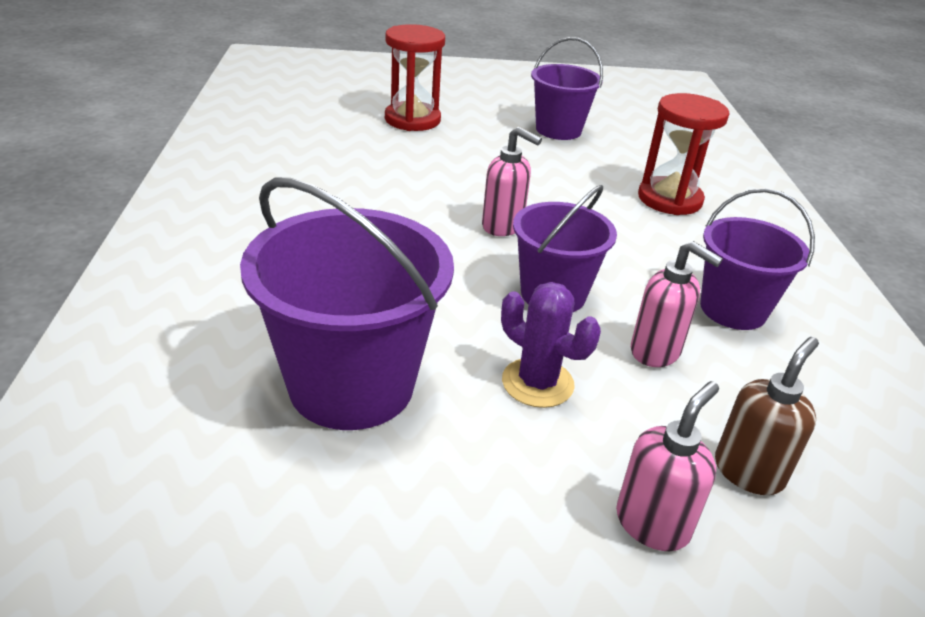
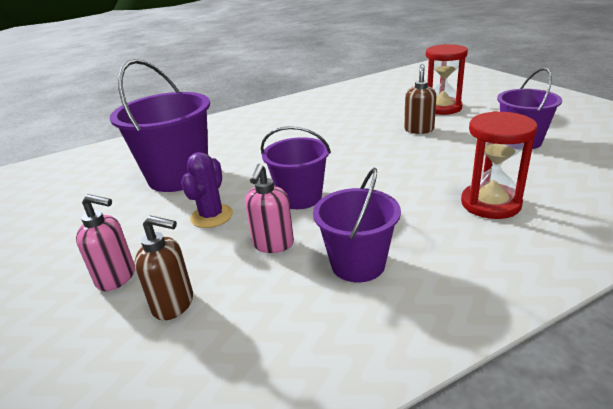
camera: 70 degrees right, 5 degrees down
pink soap dispenser [482,127,542,236] -> none
none -> brown soap dispenser [404,64,437,134]

